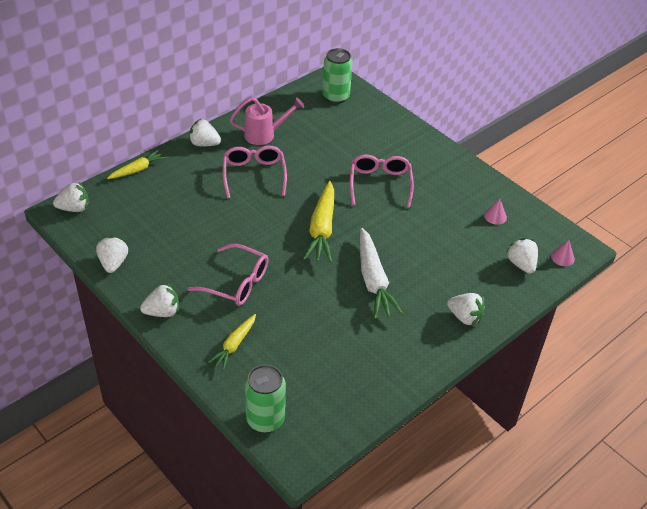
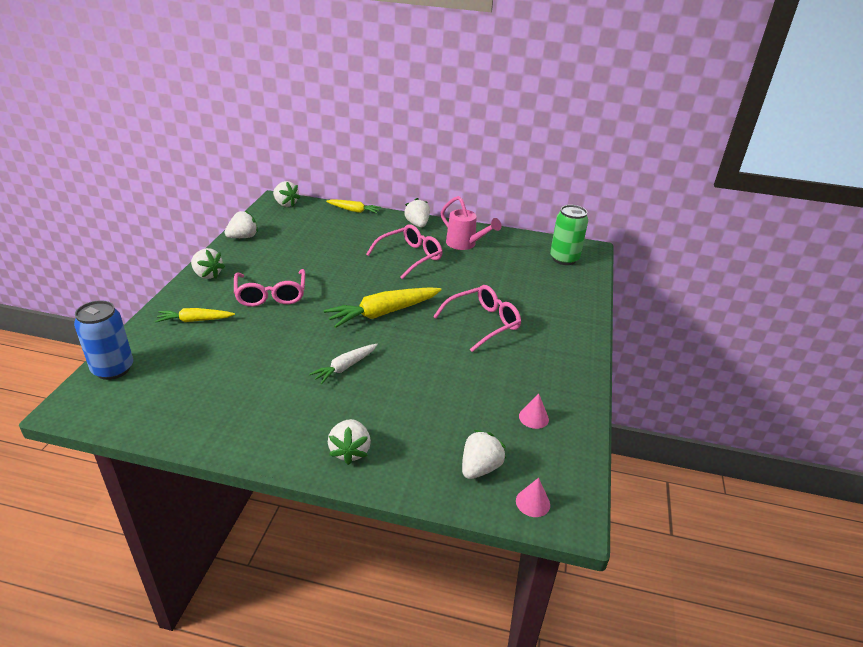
camera: 55 degrees right, 10 degrees down
green can [245,364,286,433] -> blue can [74,301,133,380]
white carrot [360,228,403,319] -> white carrot [309,344,378,384], size x0.58

